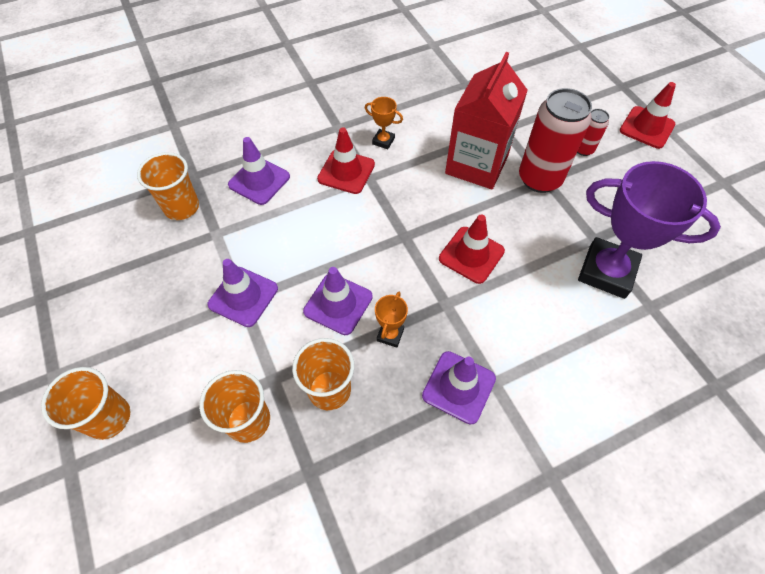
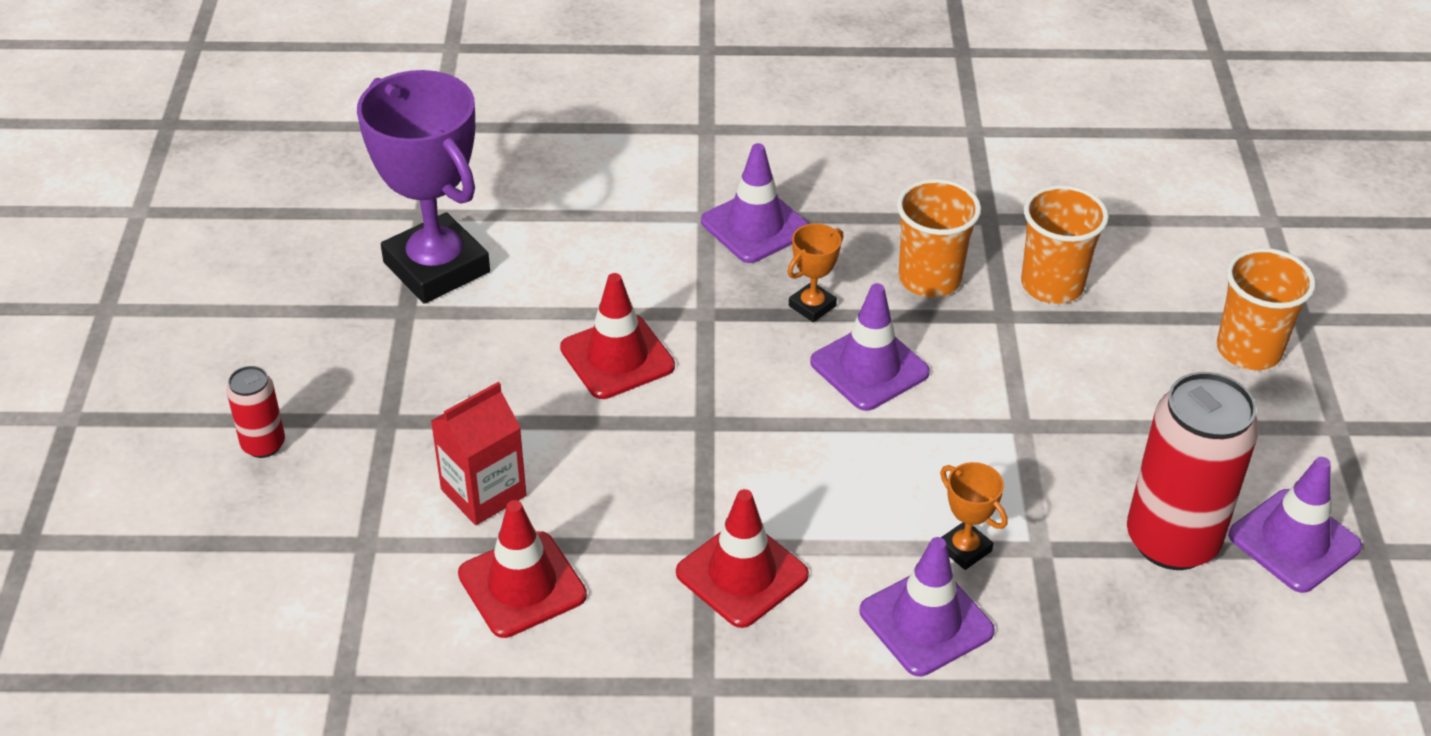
camera: 155 degrees left, 15 degrees down
orange cup [137,152,199,220] -> none
purple traffic cone [207,259,278,327] -> purple traffic cone moved to [1228,457,1362,593]
orange trophy [365,97,403,149] -> orange trophy moved to [940,462,1007,570]
red carton [445,52,528,190] -> red carton [431,382,526,525], size x0.59
red can [519,88,592,193] -> red can moved to [1127,372,1259,570]
red traffic cone [620,82,676,149] -> red traffic cone moved to [458,500,587,638]

